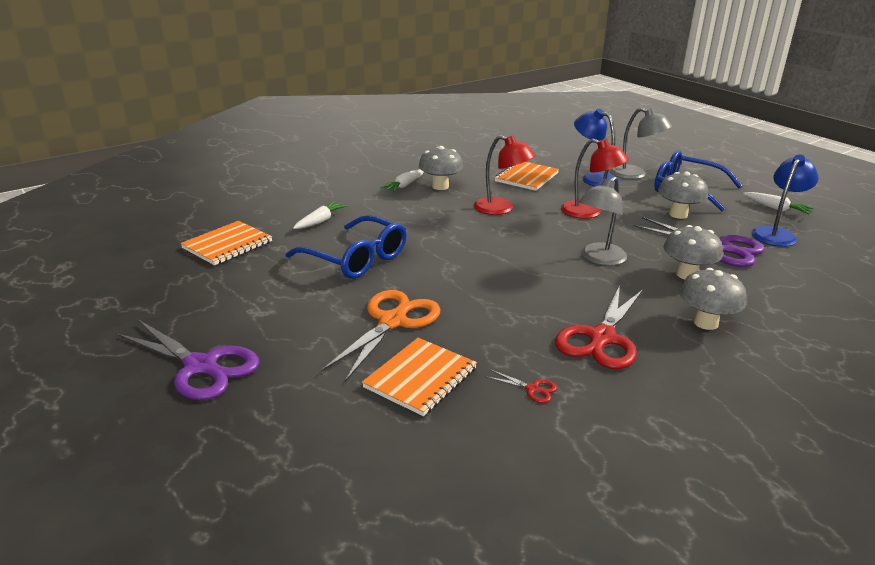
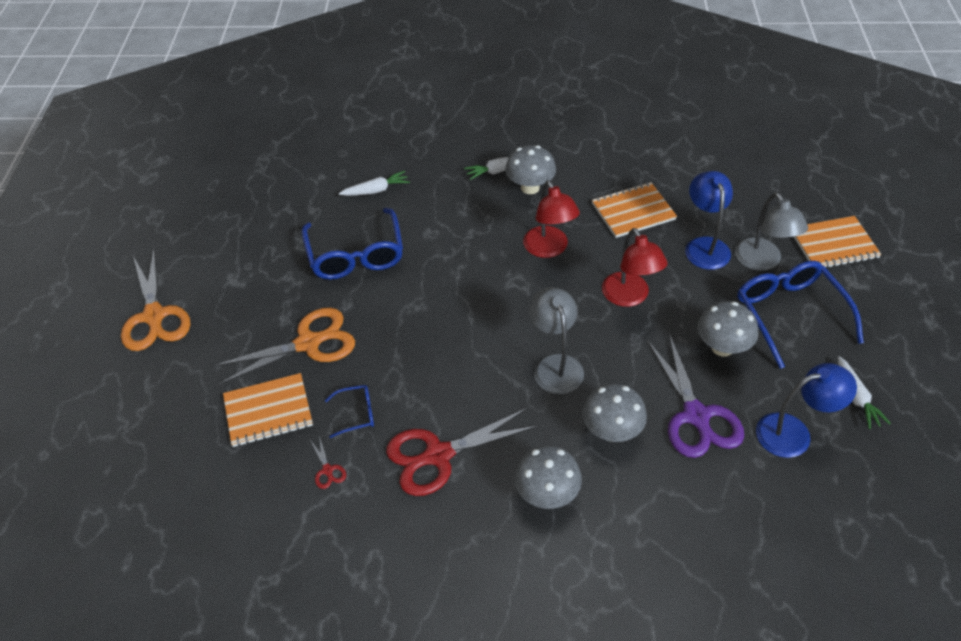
camera: 40 degrees right, 20 degrees up
purple scissors [116,320,259,400] -> orange scissors [121,249,191,351]
orange notebook [180,221,272,265] -> orange notebook moved to [794,216,881,268]
grey lamp [579,177,627,266] -> grey lamp turned 90 degrees clockwise [529,287,584,394]
none -> blue glasses [325,385,374,438]

